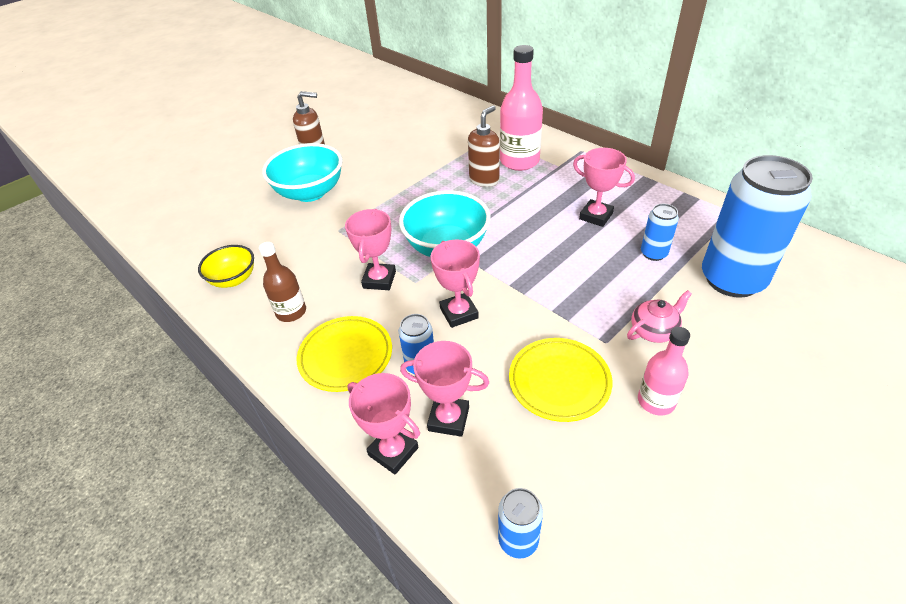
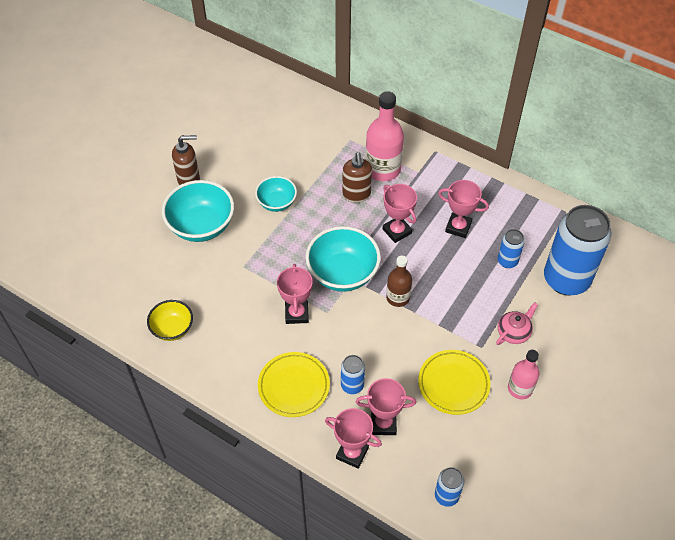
camera: 15 degrees left, 10 degrees up
brown bottle [259,242,306,322] -> brown bottle moved to [386,256,412,307]
pink trophy [431,240,480,328] -> pink trophy moved to [383,184,417,243]
brown soap dispenser [468,105,500,187] -> brown soap dispenser turned 150 degrees clockwise [342,152,372,203]
none -> turquoise bowl [255,176,297,212]

